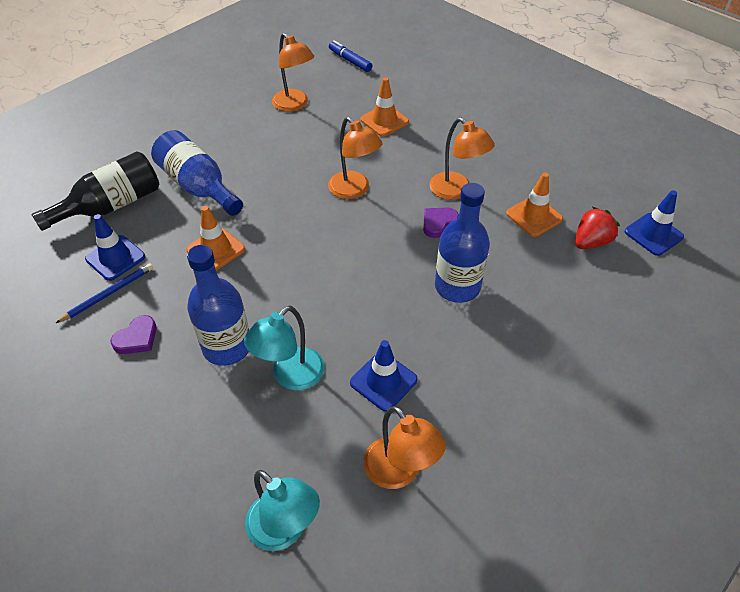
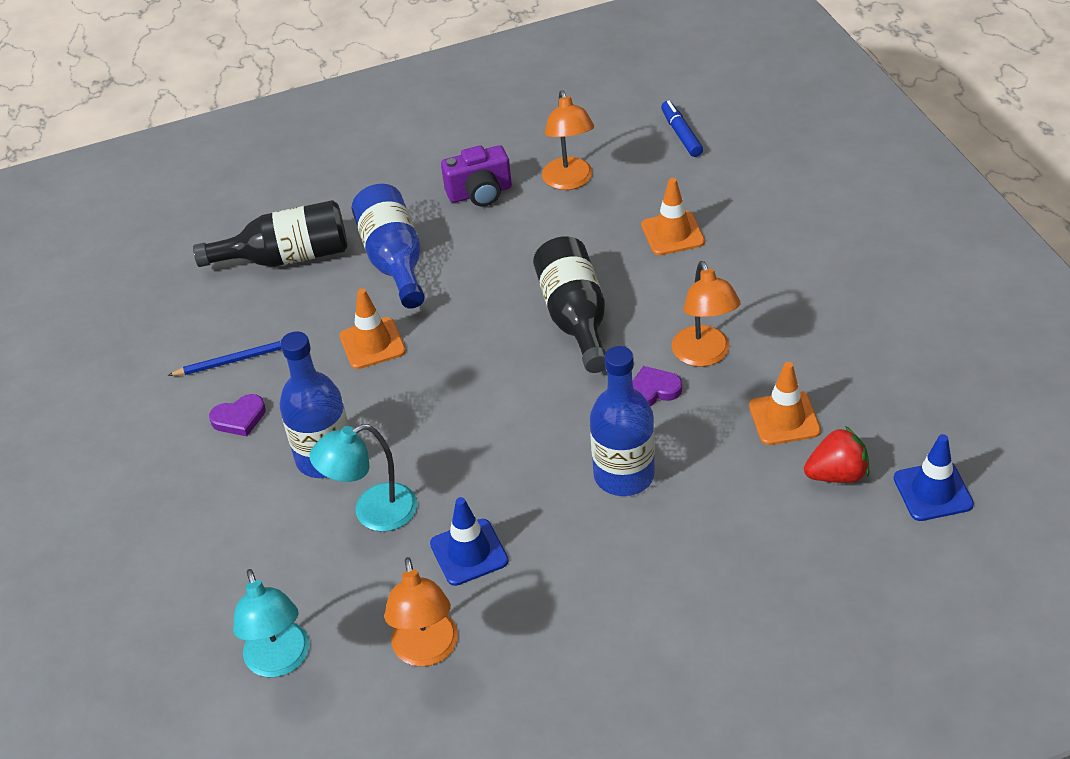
camera: 30 degrees right, 5 degrees down
blue traffic cone [85,214,145,281] -> none
orange lamp [328,117,383,199] -> black bottle [533,236,606,373]
none -> purple camera [441,145,512,207]

